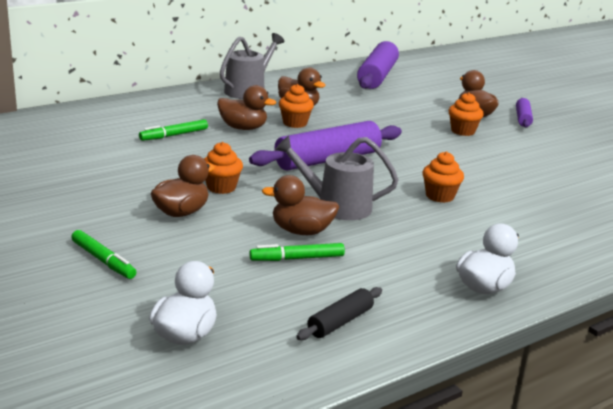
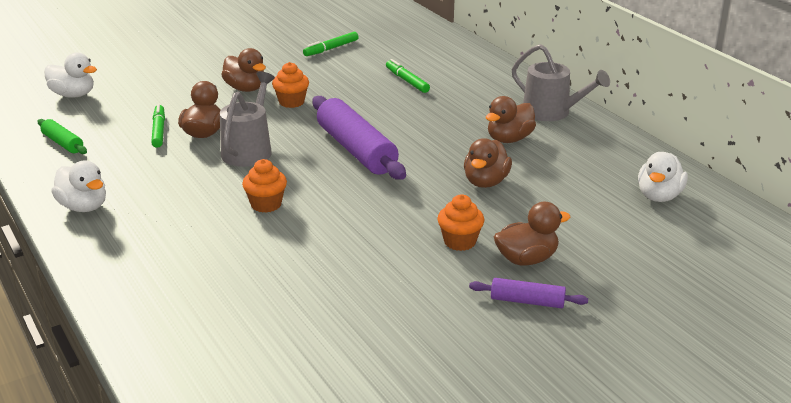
camera: 95 degrees right, 5 degrees up
green marker [71,230,136,279] -> green marker moved to [303,32,358,56]
brown duck [217,85,276,130] -> brown duck moved to [464,138,512,188]
orange cupcake [279,84,314,128] -> none
black rolling pin [296,287,382,340] -> green rolling pin [38,119,87,154]
purple rolling pin [357,41,399,89] -> white duck [638,152,688,202]

